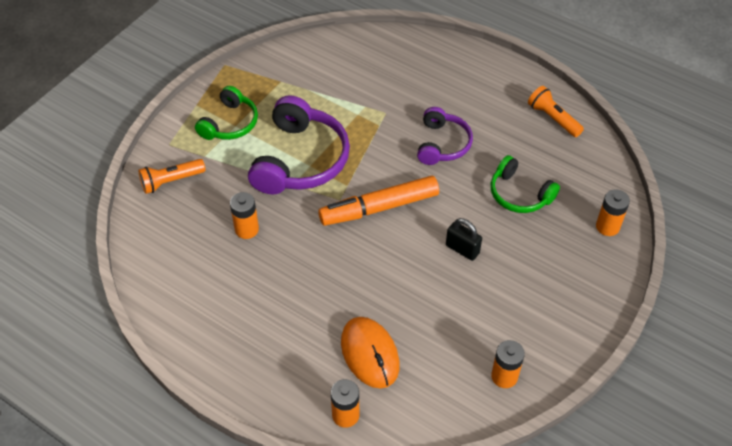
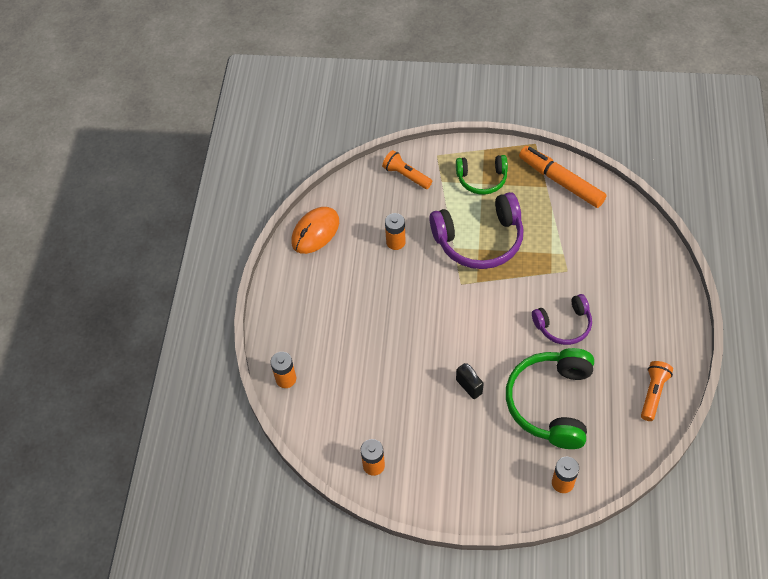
camera: 65 degrees right, 5 degrees up
orange marker [318,176,439,226] -> orange marker moved to [519,146,606,208]
orange mouse [341,317,400,389] -> orange mouse moved to [291,207,339,254]
black padlock [446,218,482,261] -> black padlock turned 45 degrees counterclockwise [456,363,484,399]
green headphones [491,155,560,213] -> green headphones [506,348,594,449], size x1.67

